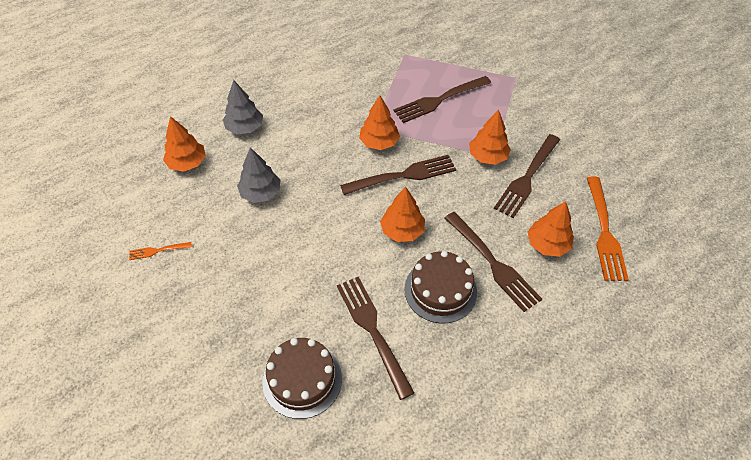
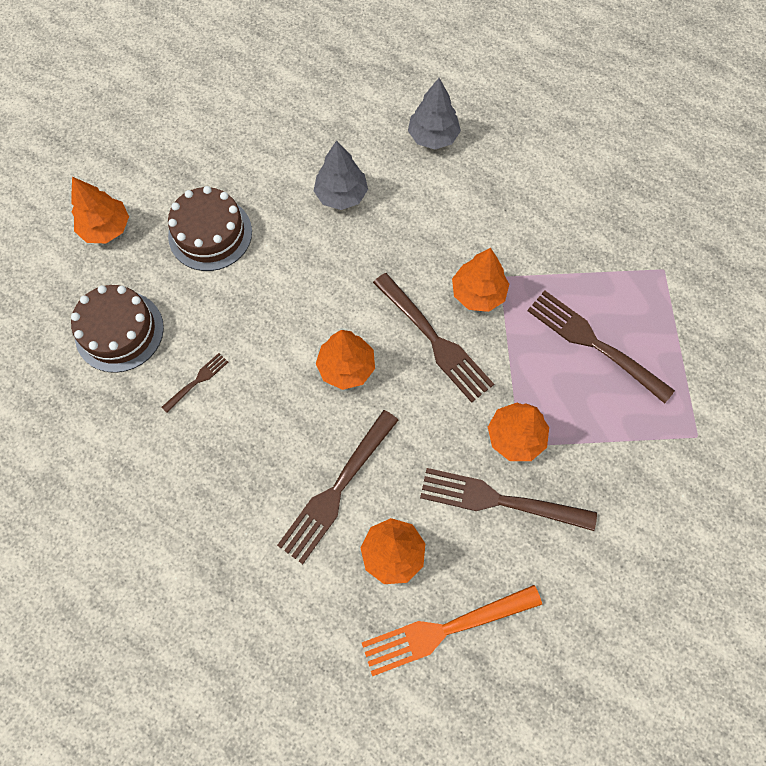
camera: 70 degrees right, 15 degrees up
orange fork [129,242,192,260] -> none
orange tree [163,116,206,172] -> orange tree moved to [71,177,129,243]
brown fork [337,277,414,400] -> brown fork [161,353,228,413], size x0.48
brown cake [404,251,477,323] -> brown cake moved to [168,186,252,271]

